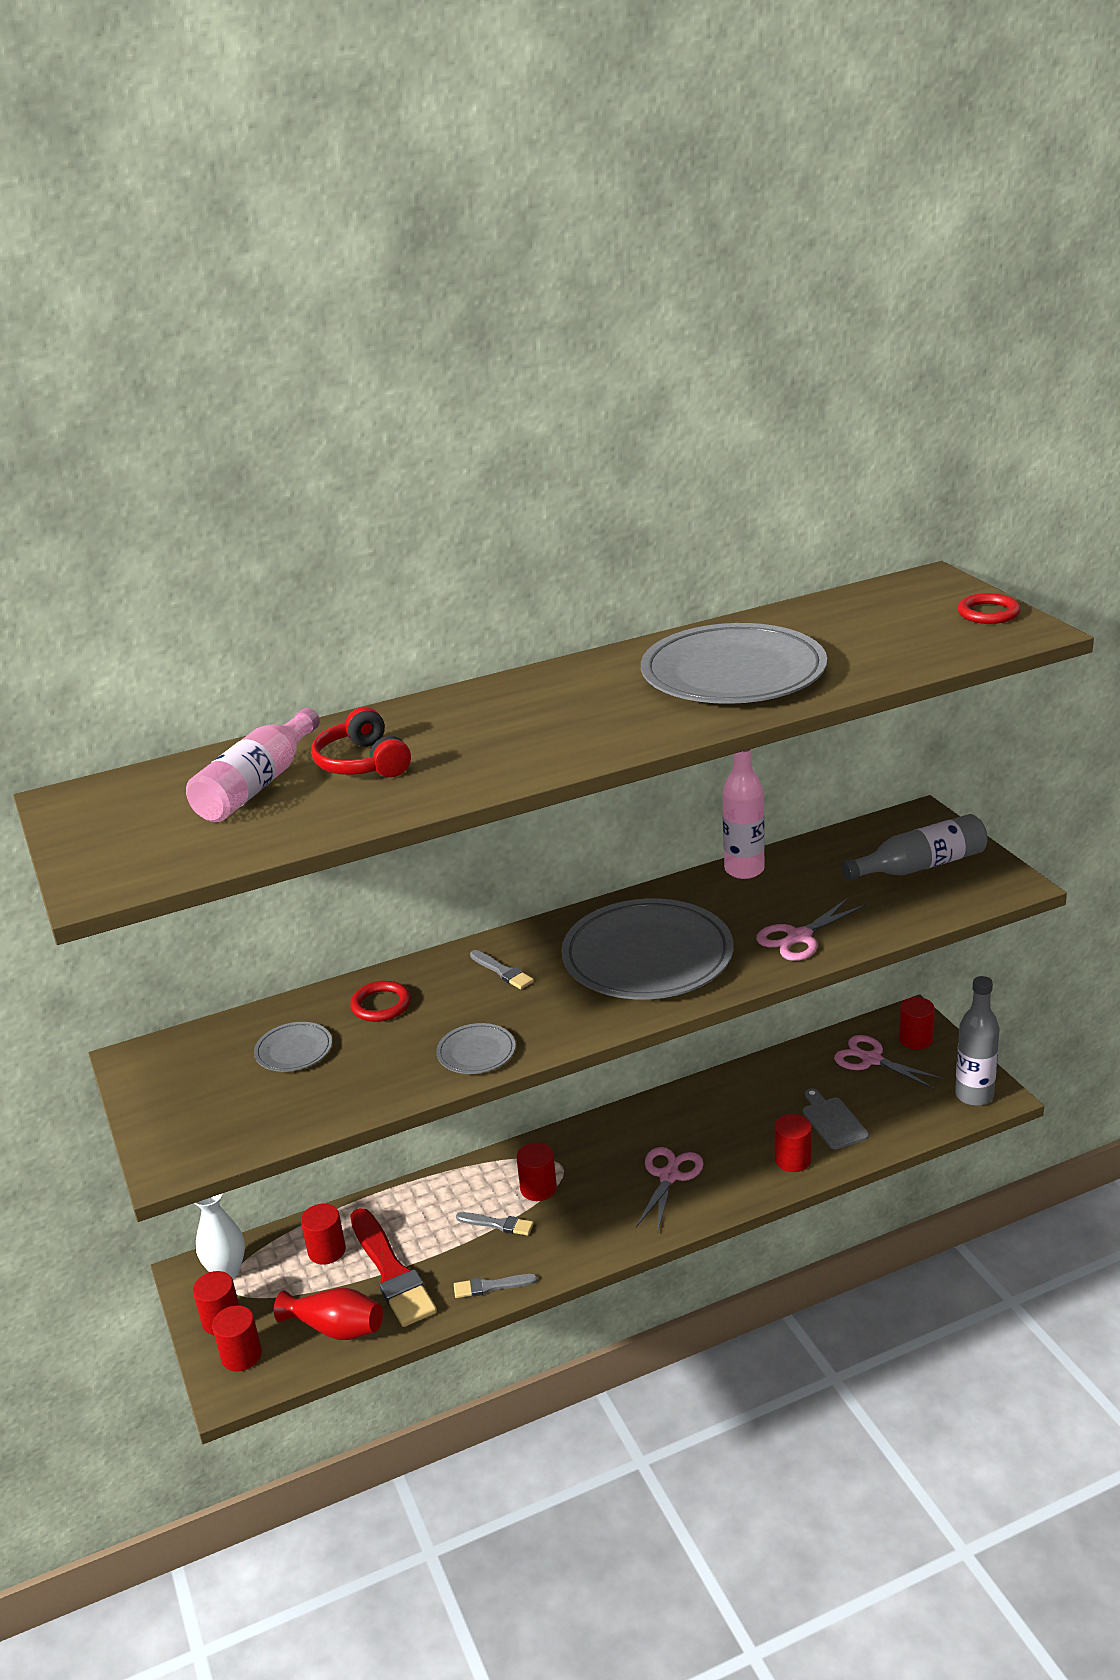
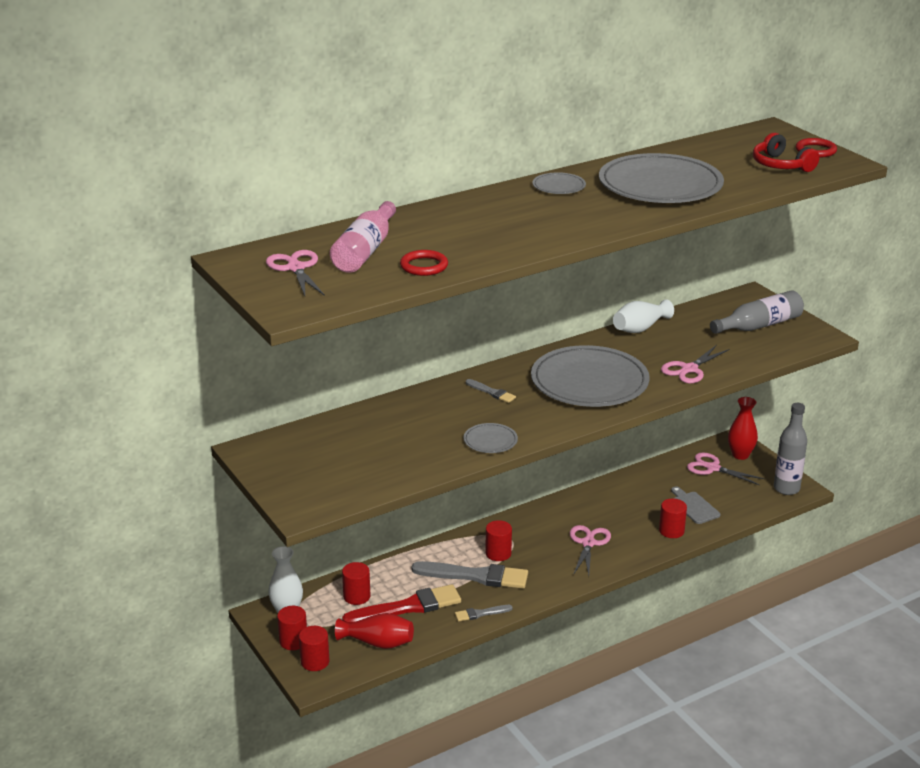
camera: 10 degrees left, 0 degrees up
grey plate [254,1022,332,1072] -> grey plate moved to [532,172,586,194]
red headphones [311,707,411,777] -> red headphones moved to [753,133,819,172]
red ring [350,981,411,1022] -> red ring moved to [400,250,448,276]
red brush [350,1208,437,1327] -> red brush turned 75 degrees counterclockwise [342,584,461,623]
grey brush [456,1212,534,1236] -> grey brush [411,561,528,589], size x2.07
pink bottle [722,749,765,879] -> white vase [613,299,674,333]
red cylinder [899,997,935,1050] -> red vase [728,397,758,460]
none -> pink scissors [266,250,325,296]

